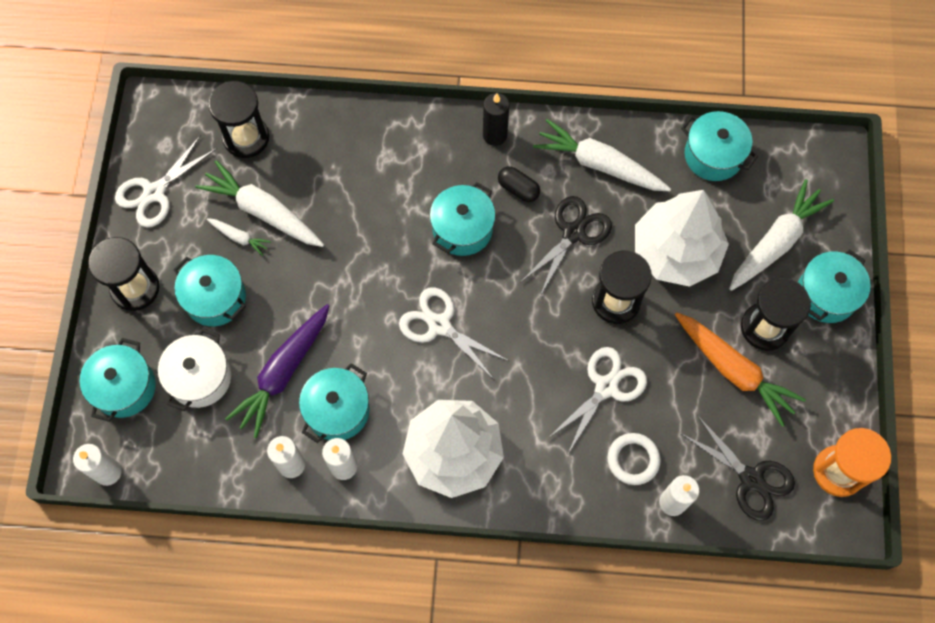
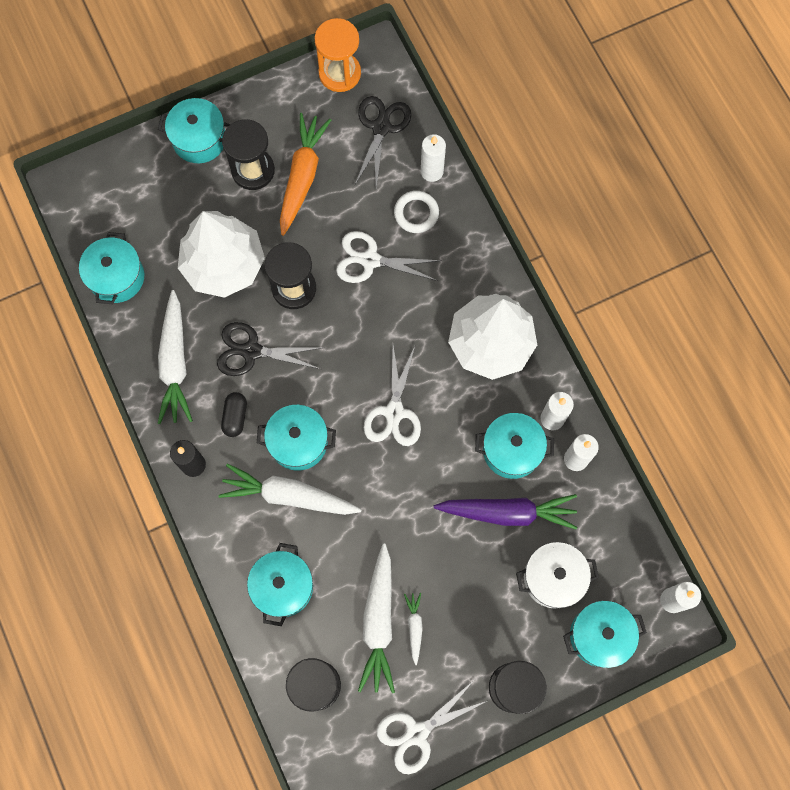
camera: 120 degrees left, 5 degrees up
white scissors [115,135,217,227] -> white scissors turned 135 degrees clockwise [376,680,487,774]
turquoise pot [173,255,246,326] -> turquoise pot moved to [247,543,313,626]
white carrot [729,179,834,291] -> white carrot moved to [218,463,361,515]

